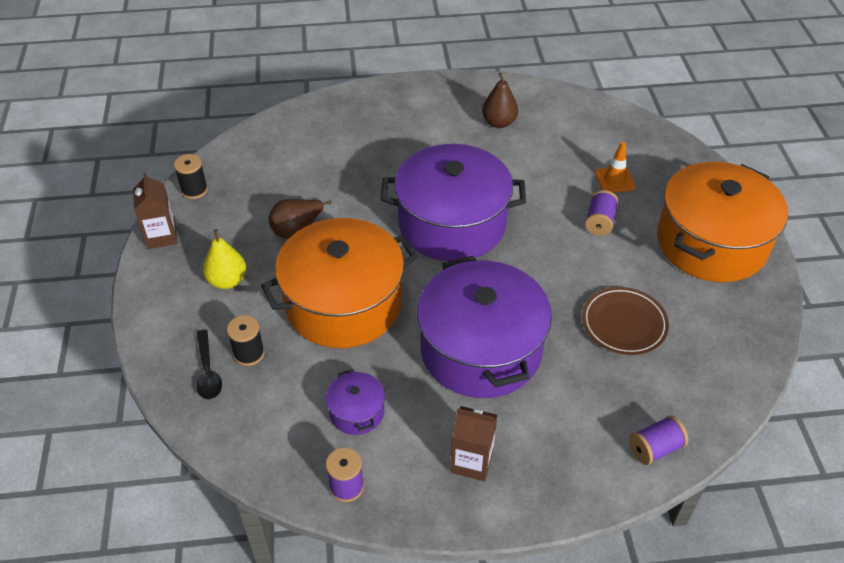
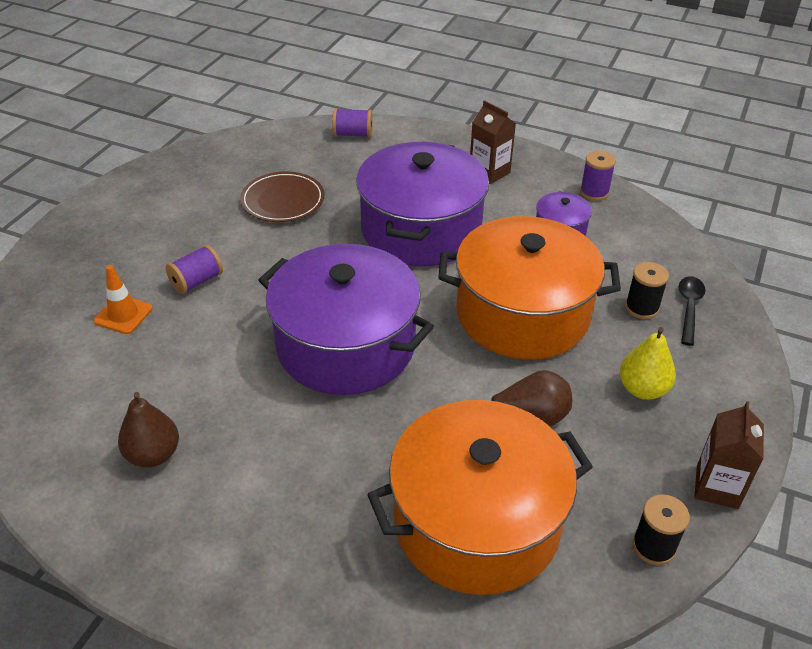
camera: 150 degrees left, 5 degrees down
orange pot [657,162,788,282] -> orange pot moved to [367,400,593,595]

